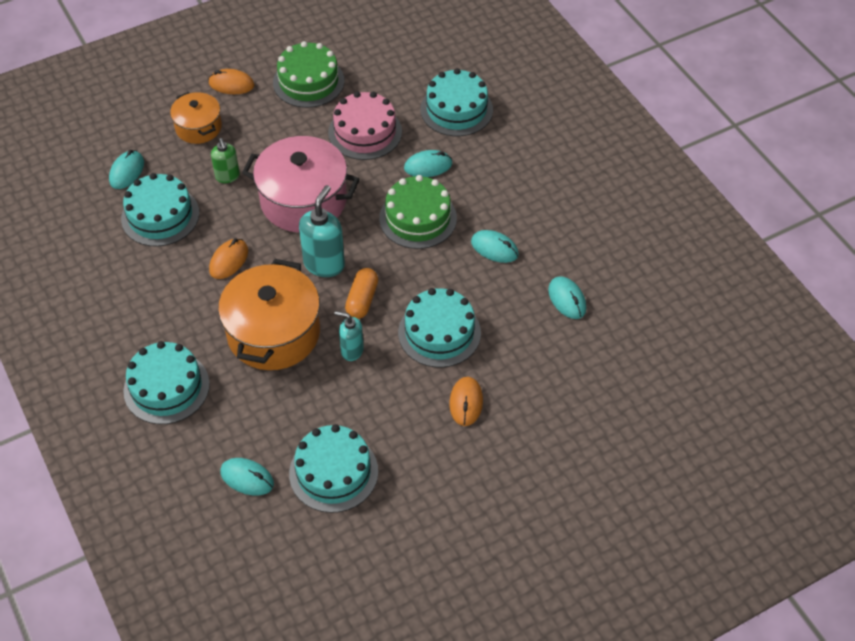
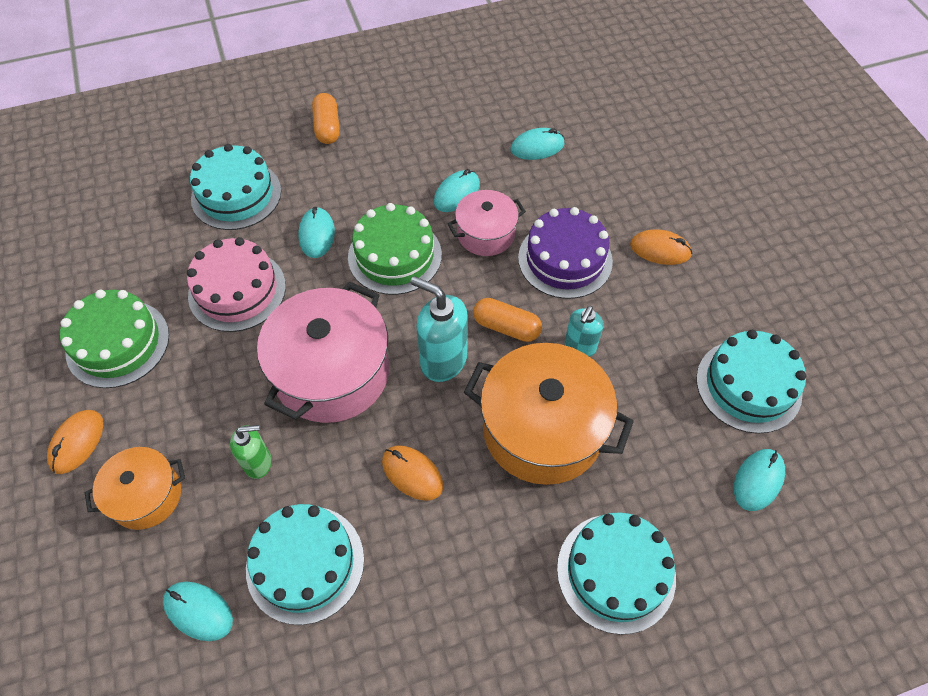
camera: 80 degrees left, 5 degrees up
turquoise cake [398,288,481,368] -> purple cake [518,207,613,299]
none -> orange capsule [312,93,340,144]
none -> pink pot [447,190,526,256]

